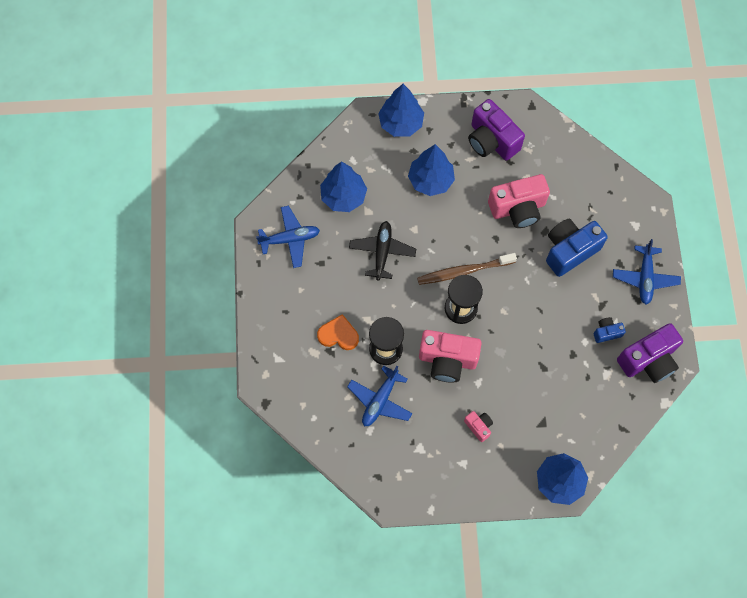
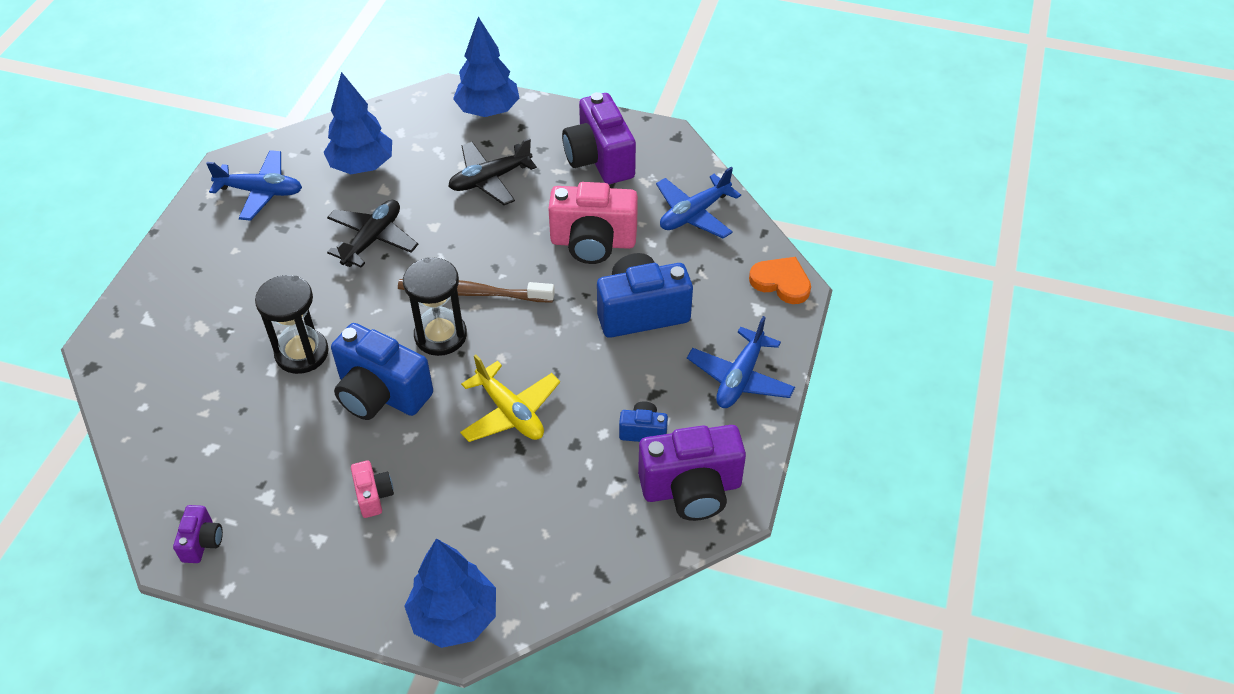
camera: 20 degrees right, 20 degrees down
orange heart [317,314,359,350] -> orange heart moved to [749,257,811,304]
blue plane [347,366,413,426] -> blue plane moved to [656,167,741,239]
blue tree [408,144,455,196] -> black plane [448,138,537,205]
pink camera [419,330,482,383] -> blue camera [331,323,433,420]
none -> purple camera [173,505,223,563]
none -> yellow plane [460,354,560,442]

